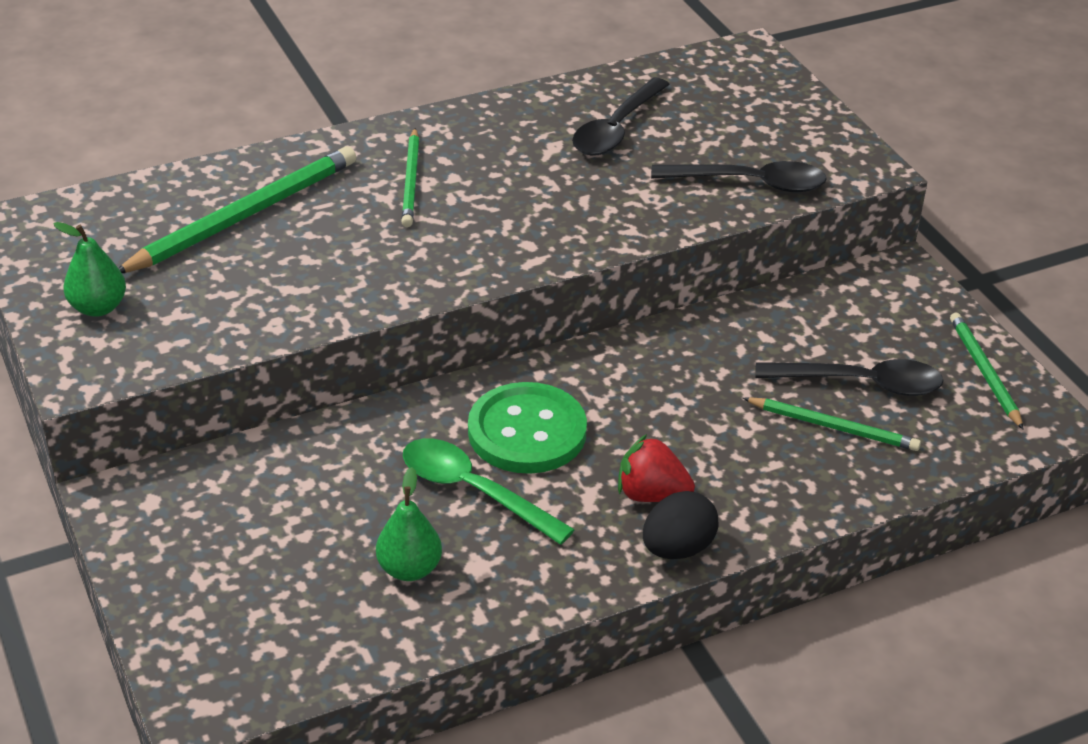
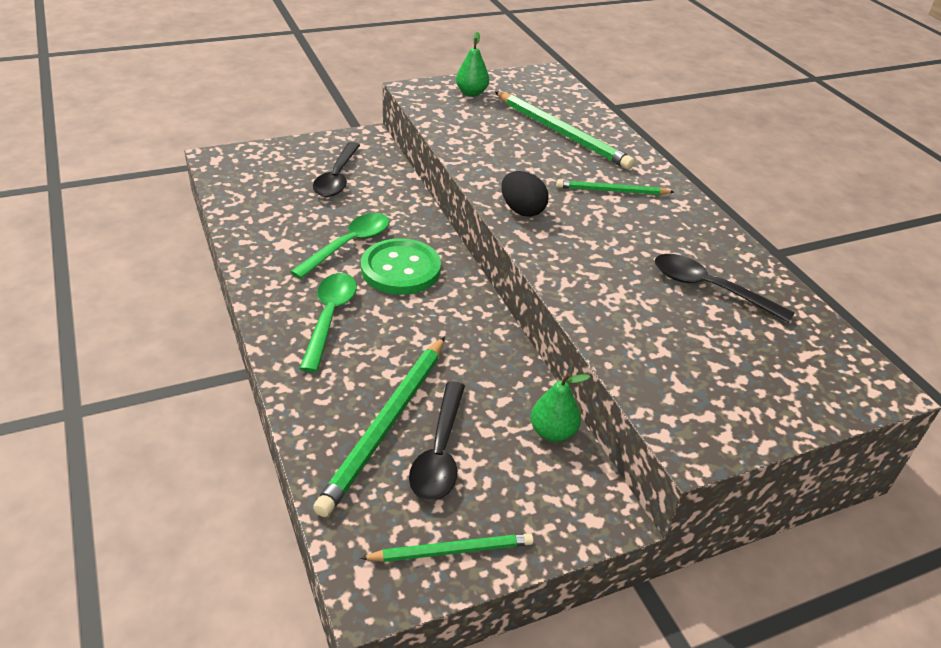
camera: 90 degrees right, 0 degrees up
green pear [376,467,442,581] -> green pear moved to [531,373,590,442]
red strawberry [618,434,695,502] -> green spoon [299,273,357,372]
black egg [643,491,719,559] -> black egg moved to [501,171,549,217]
black spoon [651,161,827,192] -> black spoon moved to [313,142,360,197]
green pencil [743,397,921,451] -> green pencil [313,337,445,517], size x1.72

